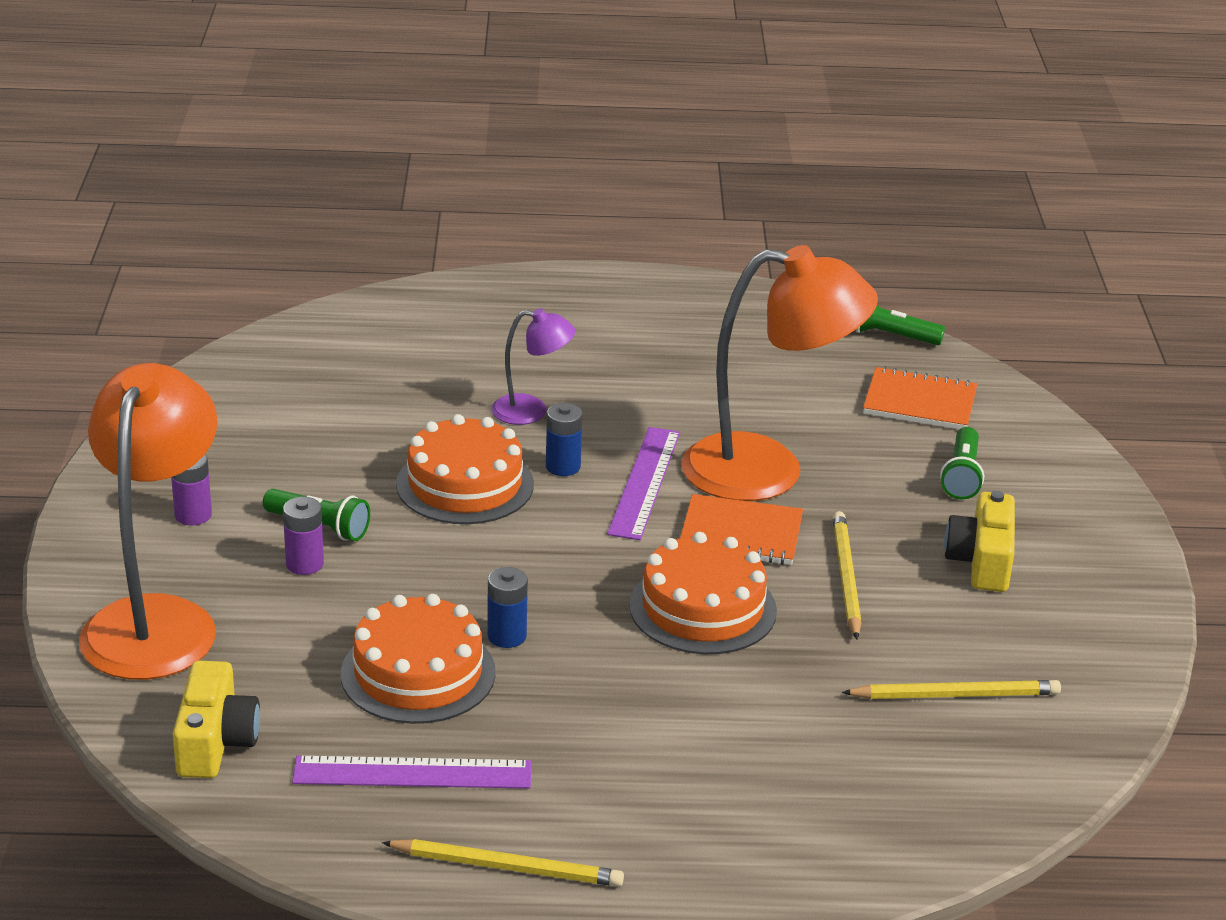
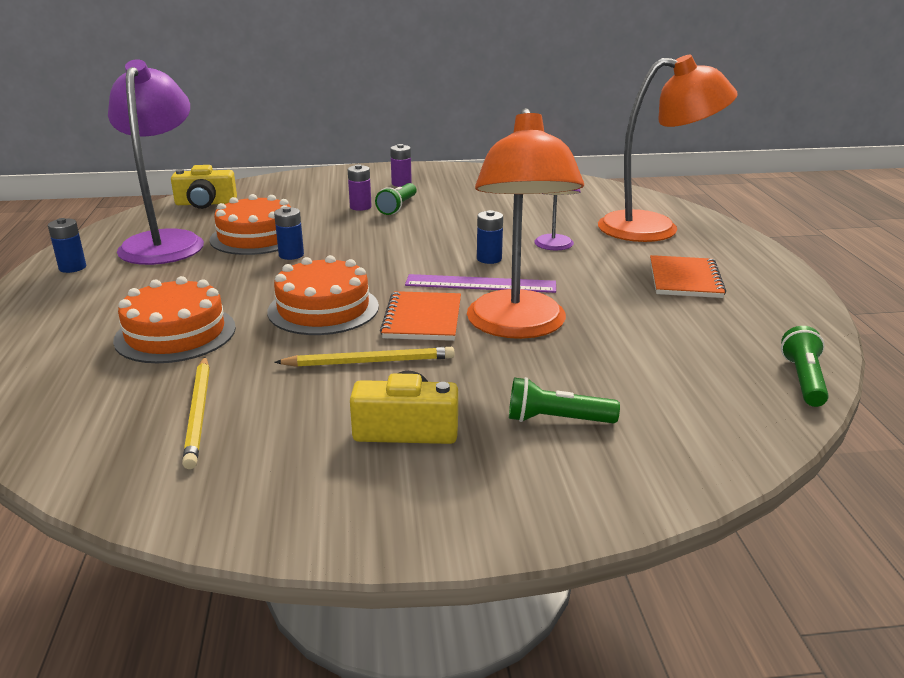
camera: 85 degrees right, 5 degrees down
orange lamp [79,363,217,680] -> orange lamp moved to [598,54,738,242]
purple ruler [292,756,531,789] -> purple lamp [108,59,204,265]
yellow pencil [382,839,624,887] -> blue battery [48,218,86,273]
orange cake [396,414,534,524] -> orange cake moved to [113,276,236,363]
orange notebook [863,366,977,429] -> orange notebook moved to [650,255,726,298]

